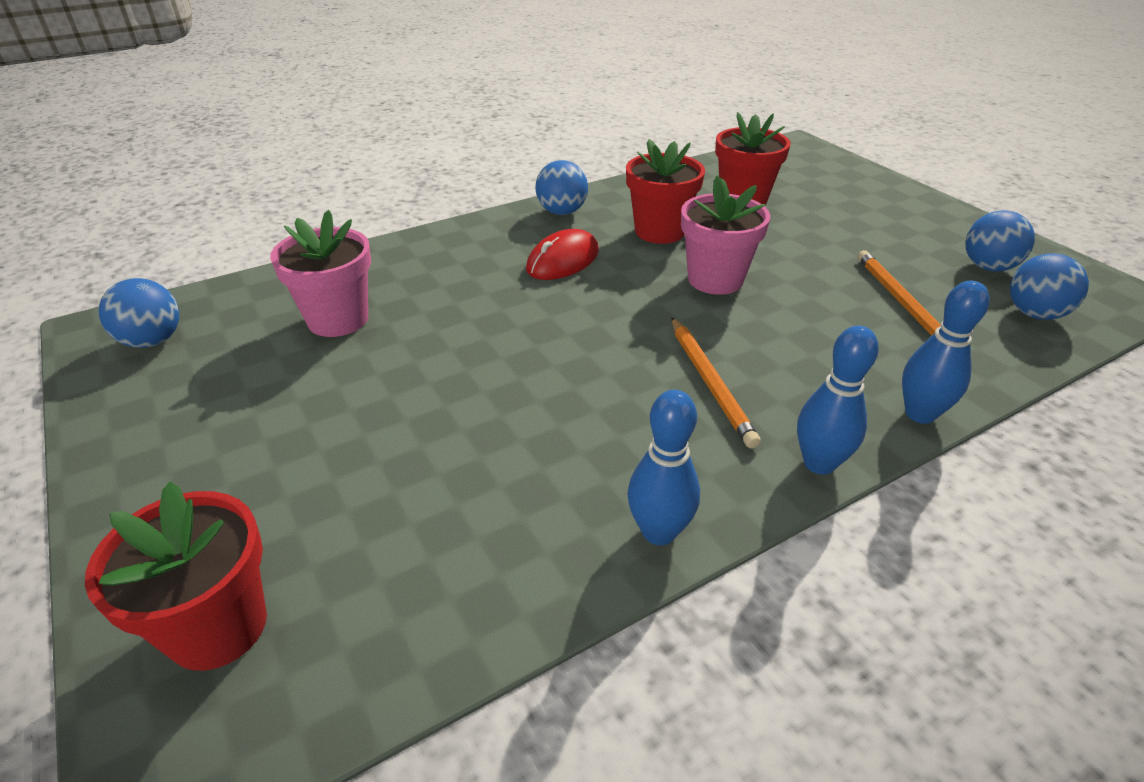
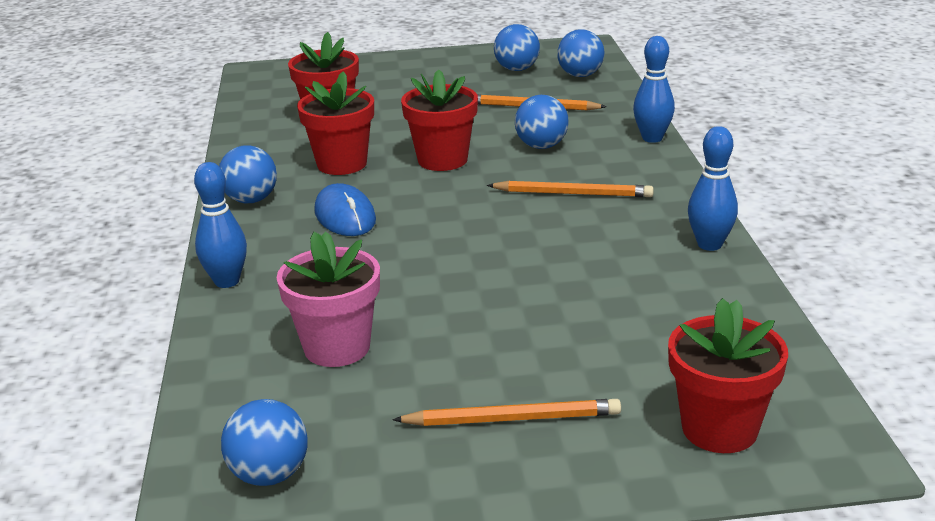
camera: 65 degrees left, 10 degrees down
red mouse [526,229,599,280] -> blue mouse [314,183,376,236]
pink flower pot [681,176,770,295] -> red flower pot [401,69,478,171]
blue bowling pin [797,326,879,475] -> blue bowling pin moved to [194,162,247,288]
none -> orange pencil [392,399,621,426]
none -> blue ball [515,95,569,149]

